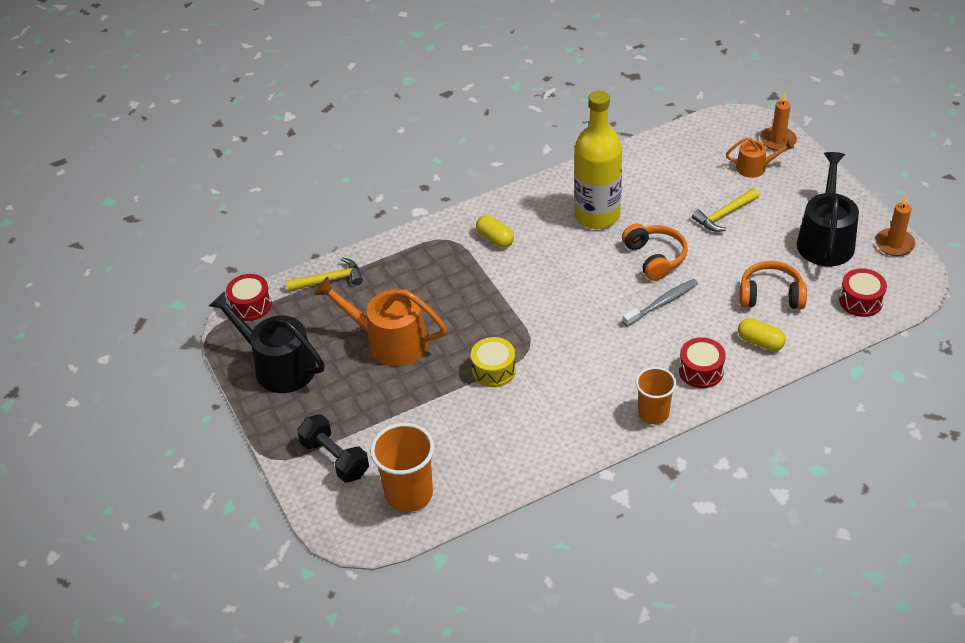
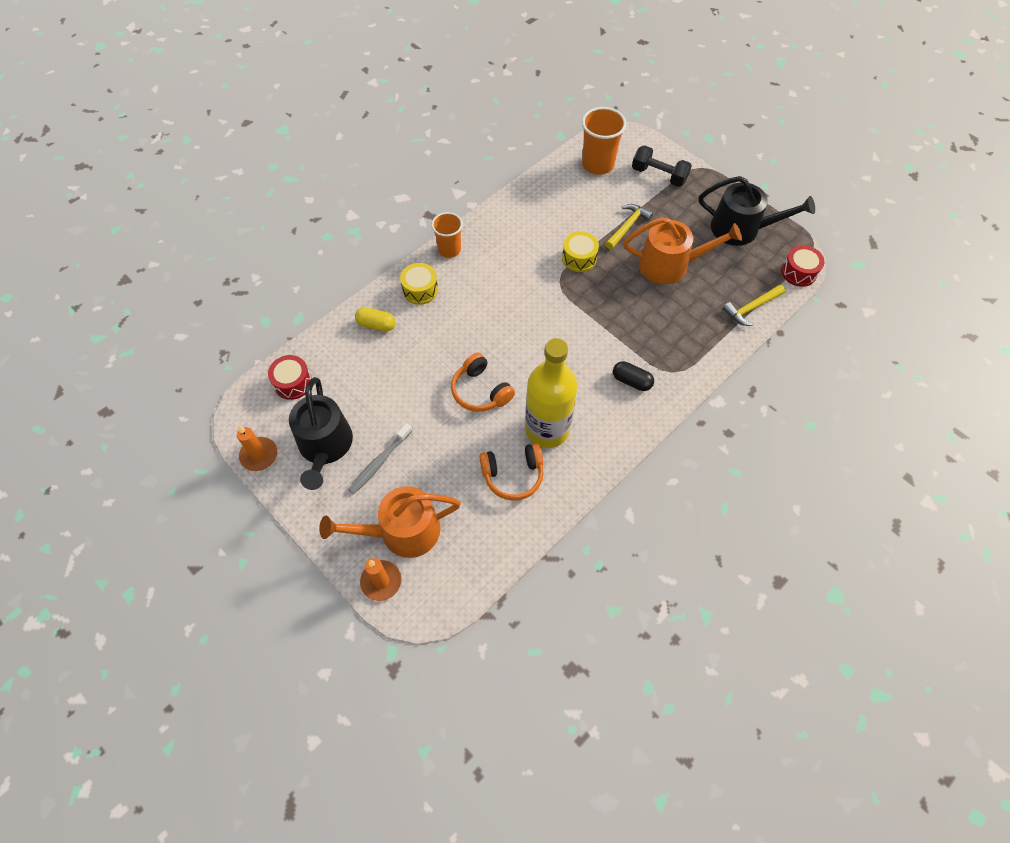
camera: 160 degrees right, 15 degrees up
yellow capsule [476,215,514,248] -> black capsule [613,361,654,391]
grey toothbrush [622,279,698,326] -> grey toothbrush moved to [348,423,412,494]
red drum [679,337,726,388] -> yellow drum [400,263,438,305]
yellow hammer [692,188,759,232] -> yellow hammer moved to [605,204,653,249]
orange watering can [726,137,794,178] -> orange watering can [319,486,461,558], size x1.85
orange headphones [739,261,807,309] -> orange headphones moved to [479,443,544,501]

